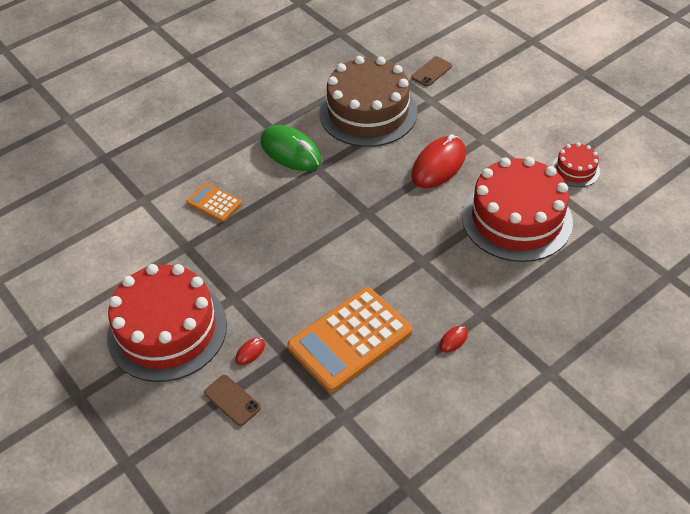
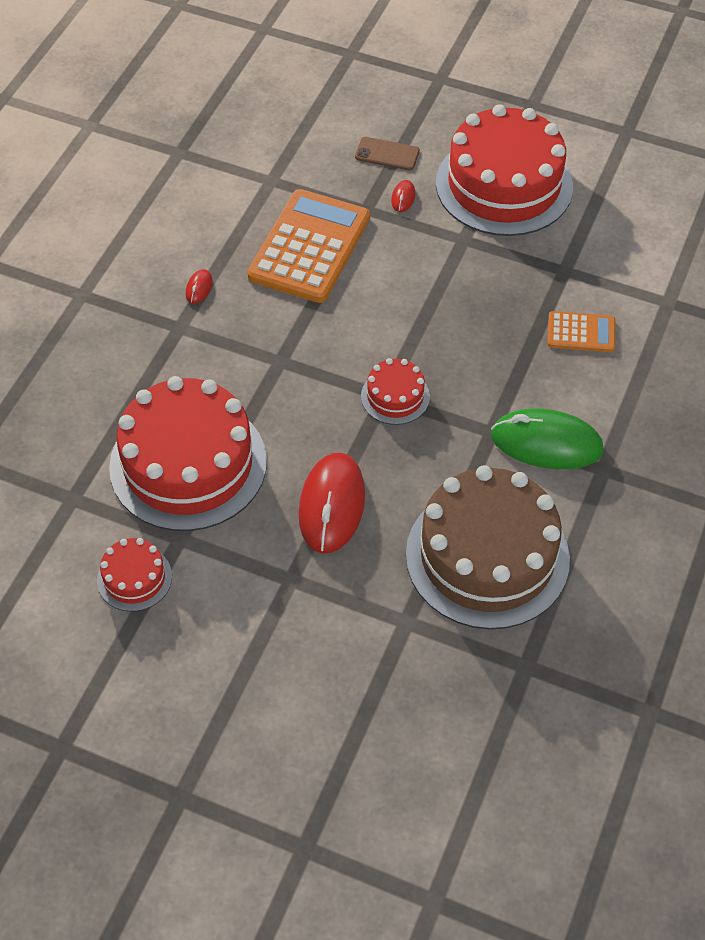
camera: 150 degrees right, 5 degrees up
brown phone [411,56,452,86] -> none
none -> red cake [361,358,430,425]

